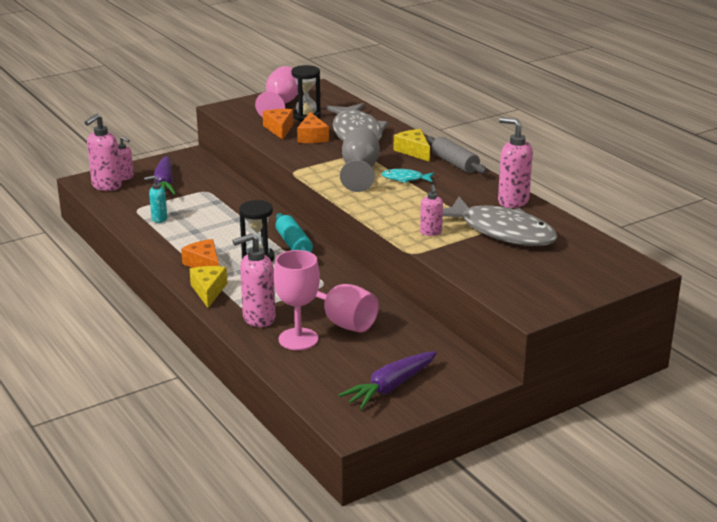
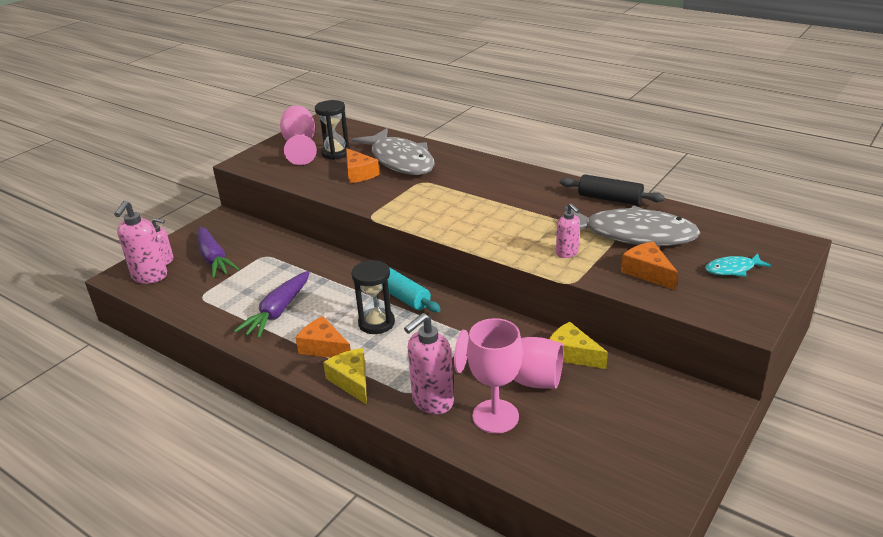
camera: 20 degrees left, 5 degrees up
turquoise soap dispenser [144,176,167,223] -> none
orange cheese [263,109,294,140] -> orange cheese moved to [621,241,678,290]
purple carrot [338,351,437,410] -> purple carrot moved to [234,271,310,338]
grey goblet [340,127,380,192] -> none
turquoise fish [382,169,434,183] -> turquoise fish moved to [705,253,771,277]
yellow cheese [394,129,430,162] -> yellow cheese moved to [549,322,608,369]
grey rolling pin [426,137,487,174] -> none
pink soap dispenser [498,117,533,208] -> black rolling pin [560,174,665,205]

